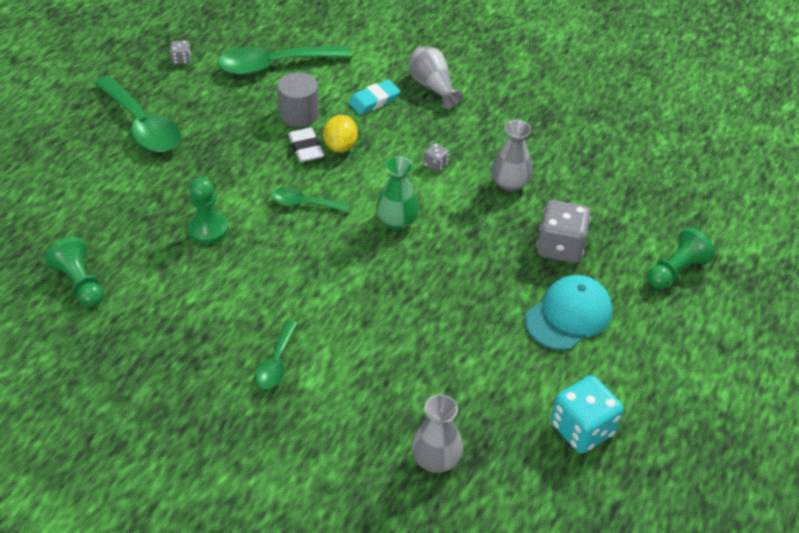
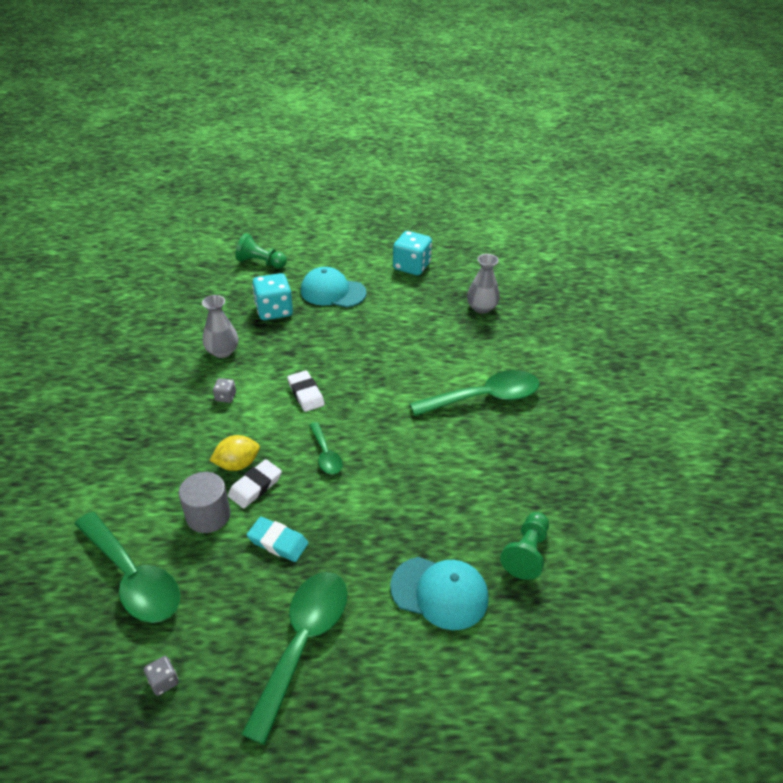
camera: 120 degrees left, 5 degrees down
green pawn [187,177,228,244] -> none
green spoon [255,320,298,389] -> green spoon [409,370,540,416], size x1.92
turquoise eraser [348,80,400,115] -> turquoise eraser moved to [247,517,309,562]
green vase [376,156,419,230] -> white eraser [287,370,325,412]
grey vase [409,46,463,109] -> none
grey dice [536,200,591,263] -> turquoise dice [252,273,293,320]
none -> turquoise cap [390,557,489,630]

